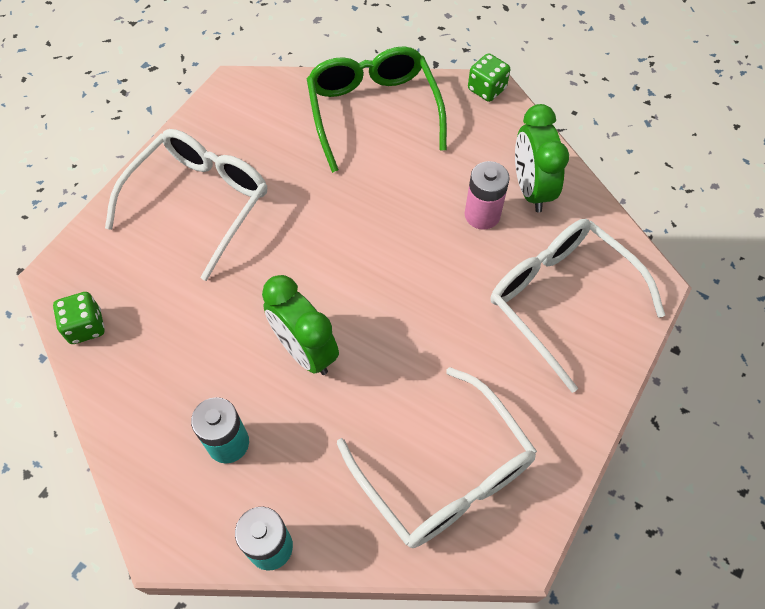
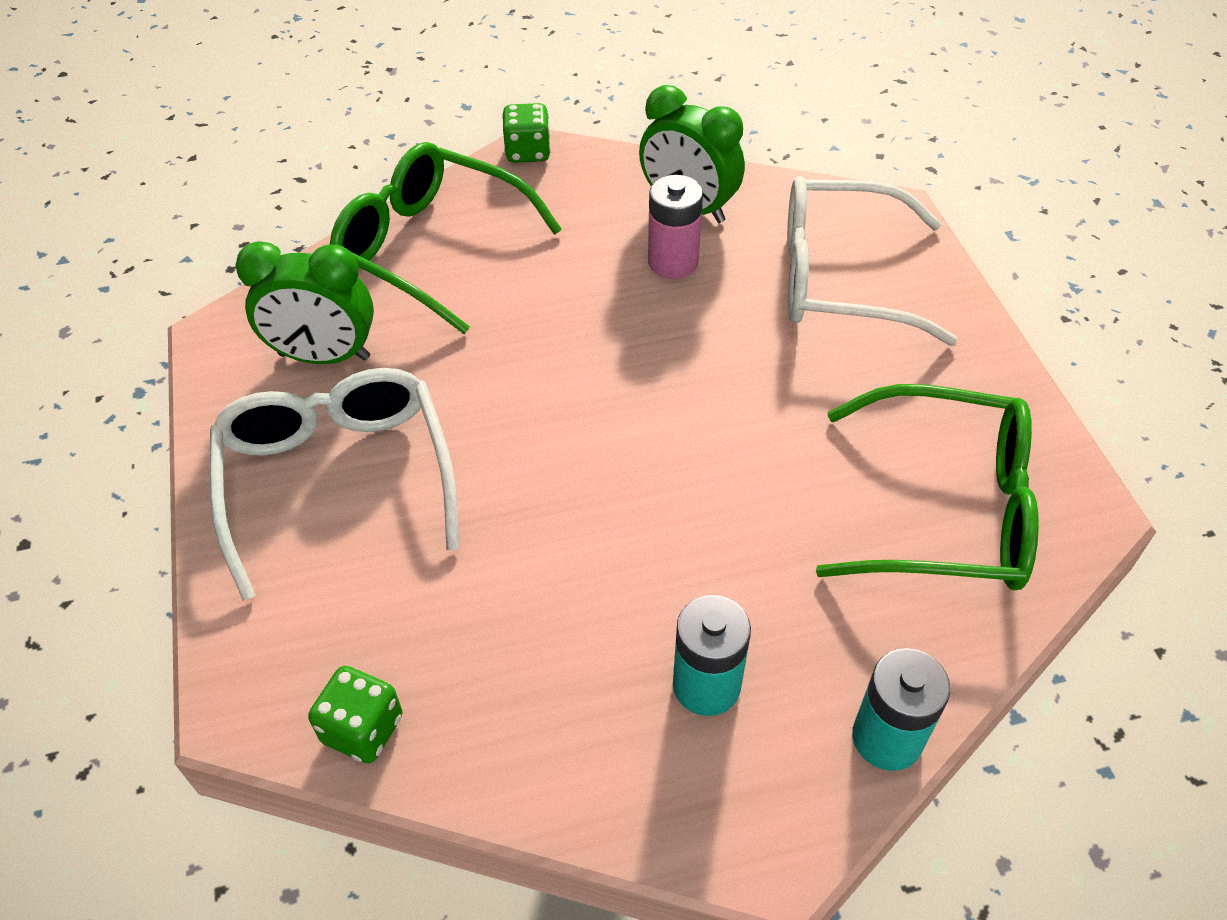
camera: 45 degrees left, 10 degrees down
green clock [262,275,339,375] -> green clock moved to [235,241,374,364]
white glasses [337,367,537,548] -> green glasses [816,384,1039,590]

